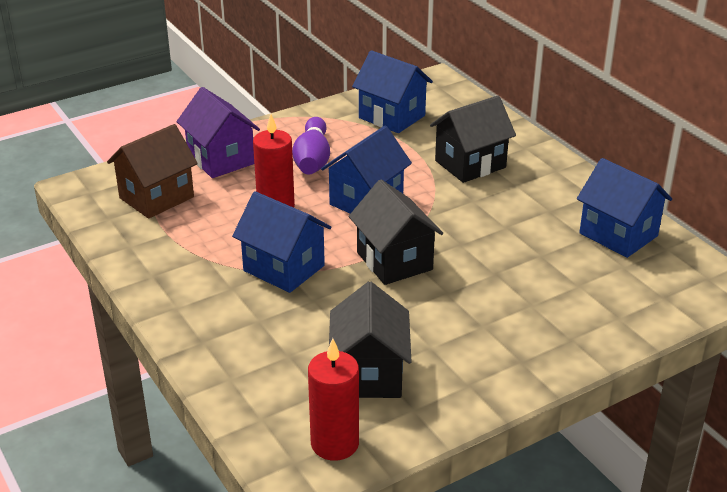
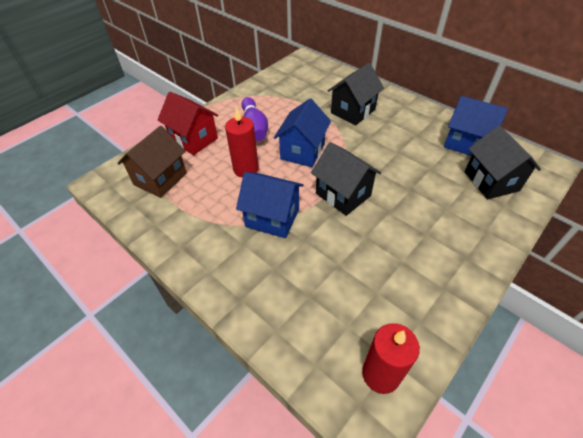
camera: 15 degrees left, 15 degrees up
purple house [177,87,260,178] -> red house [158,92,218,155]
black house [329,282,412,398] -> black house moved to [464,125,541,199]
blue house [352,50,433,133] -> none

